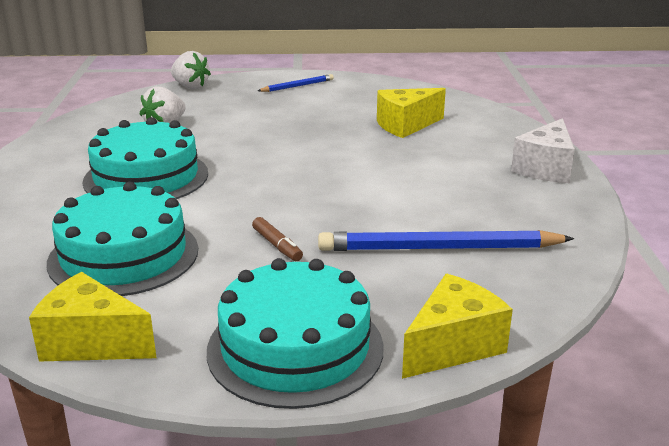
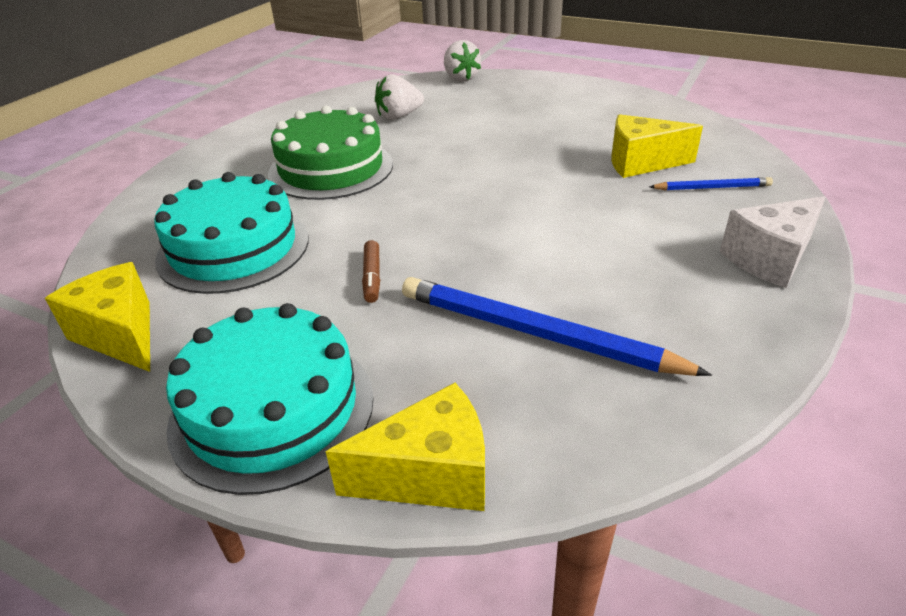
camera: 30 degrees right, 10 degrees up
turquoise cake [83,117,208,199] -> green cake [268,106,393,200]
blue pencil [258,74,334,92] -> blue pencil moved to [649,177,773,190]

